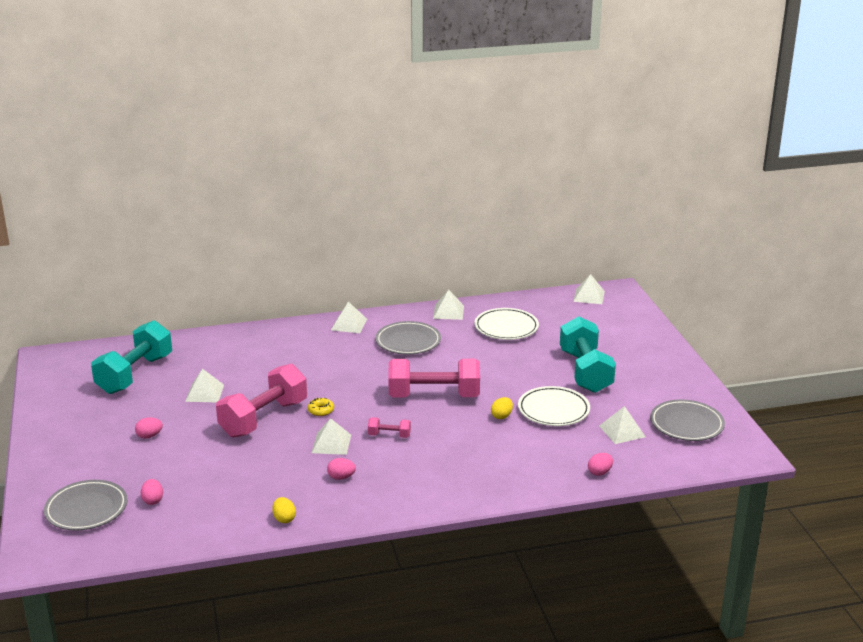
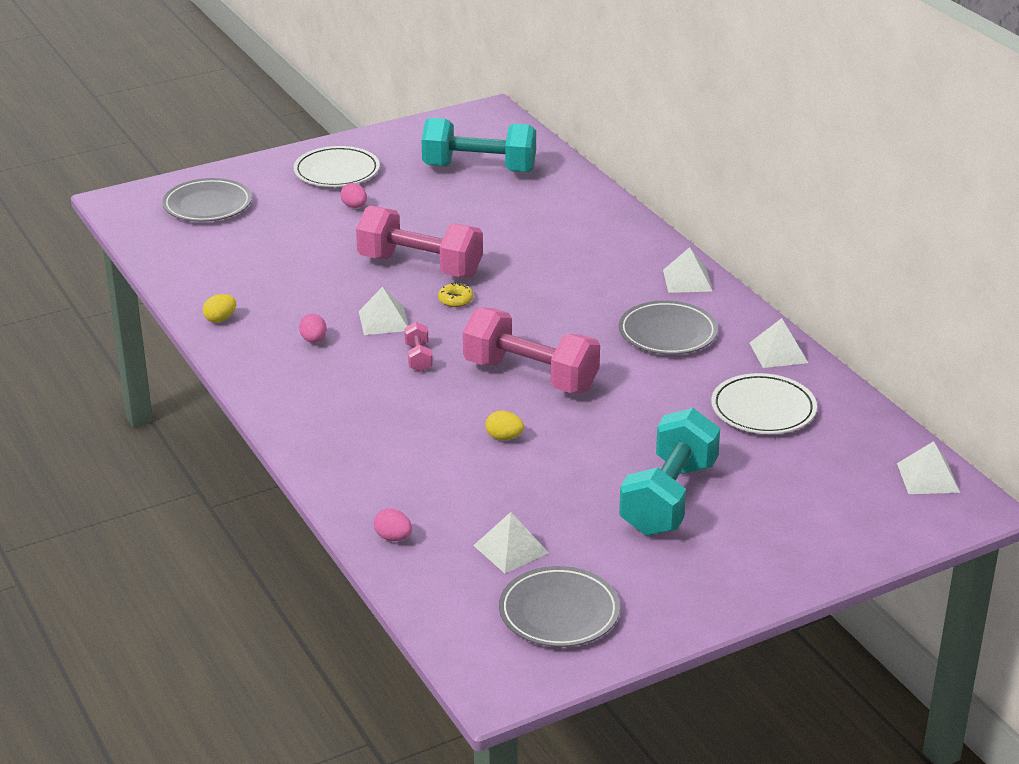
camera: 75 degrees right, 5 degrees up
pink egg [141,479,163,505] -> none
white pyramid [185,369,224,402] -> none
pink dumbbell [388,359,480,397] -> pink dumbbell turned 45 degrees counterclockwise [463,307,600,393]
white plate [518,386,590,426] -> white plate moved to [294,146,380,187]
turquoise dumbbell [560,316,616,393] -> turquoise dumbbell turned 45 degrees counterclockwise [619,408,720,536]

